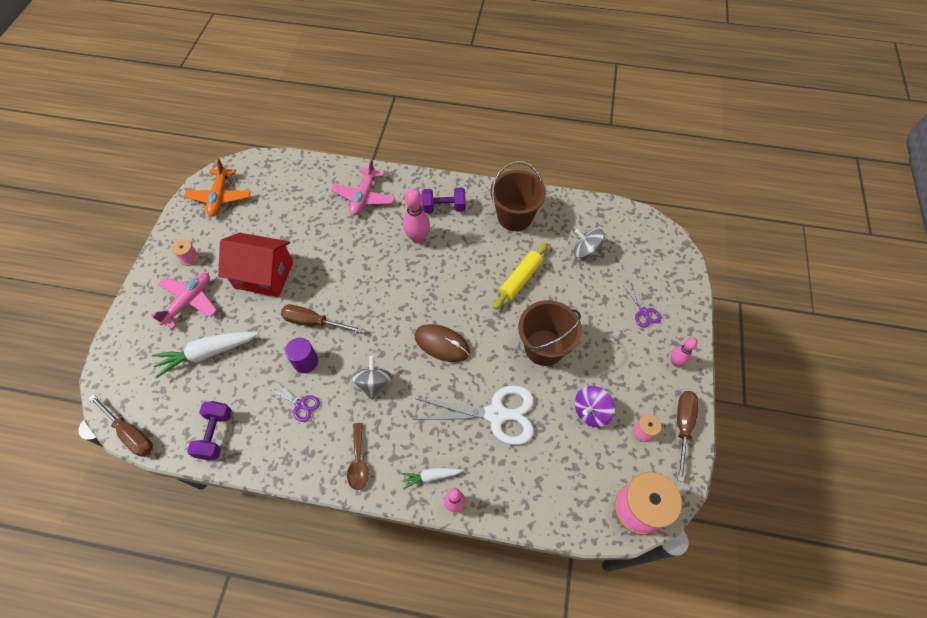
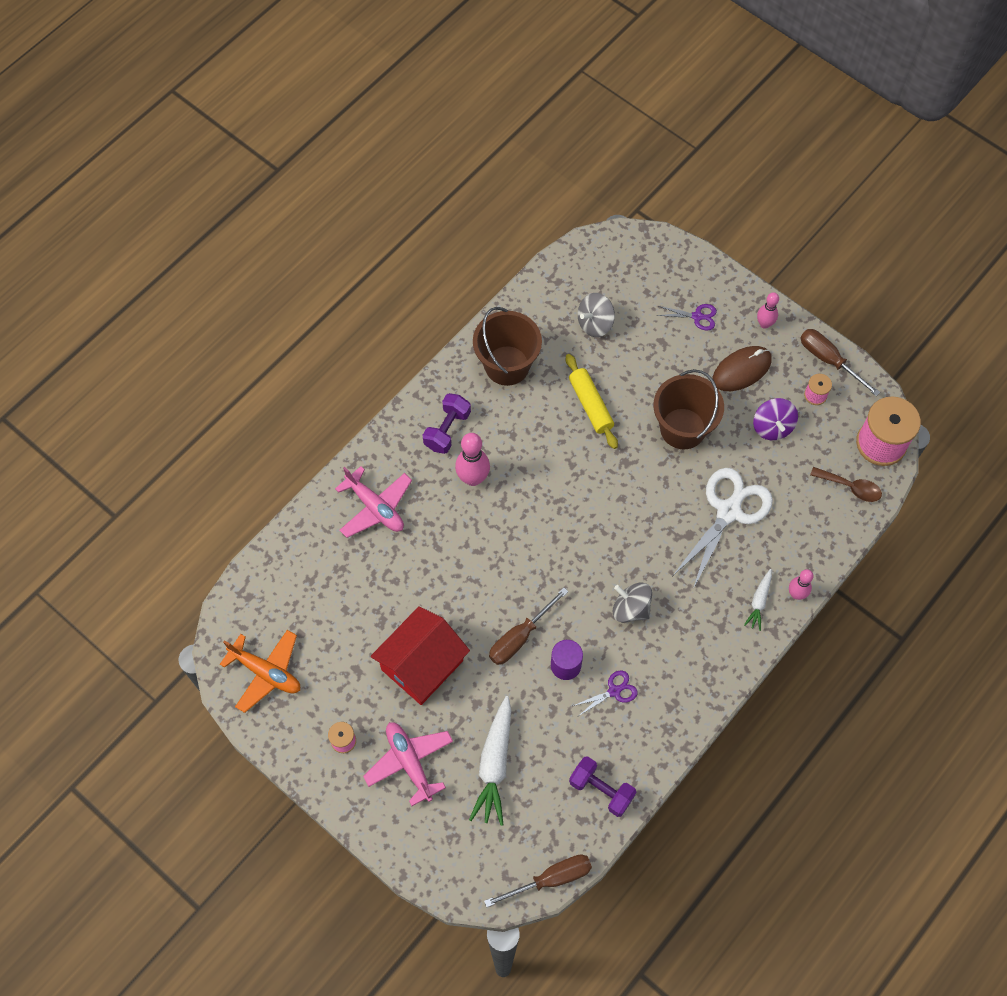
camera: 60 degrees left, 5 degrees up
brown spoon [347,423,369,490] -> brown spoon moved to [810,467,882,502]
brown mouse [415,324,470,362] -> brown mouse moved to [713,346,772,391]

